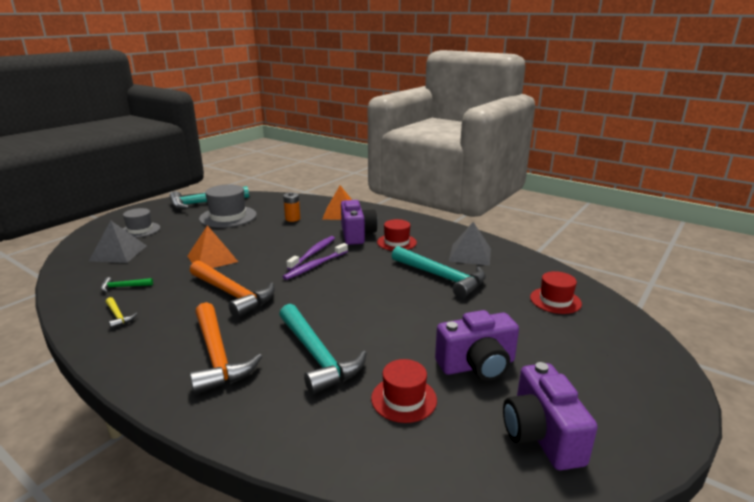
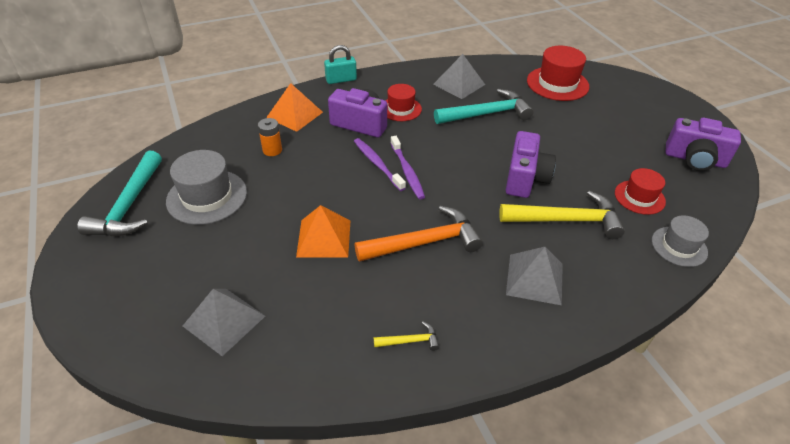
camera: 60 degrees left, 20 degrees up
green hammer [101,277,153,292] -> none
grey hat [123,208,160,238] -> grey hat moved to [652,215,709,267]
orange hammer [190,302,263,395] -> grey pyramid [506,247,563,305]
turquoise hammer [279,304,367,394] -> yellow hammer [499,191,625,239]
purple camera [435,310,519,381] -> purple camera moved to [506,131,556,198]
red hat [530,271,582,314] -> red hat [527,46,589,101], size x1.57
none -> turquoise padlock [324,45,357,84]

